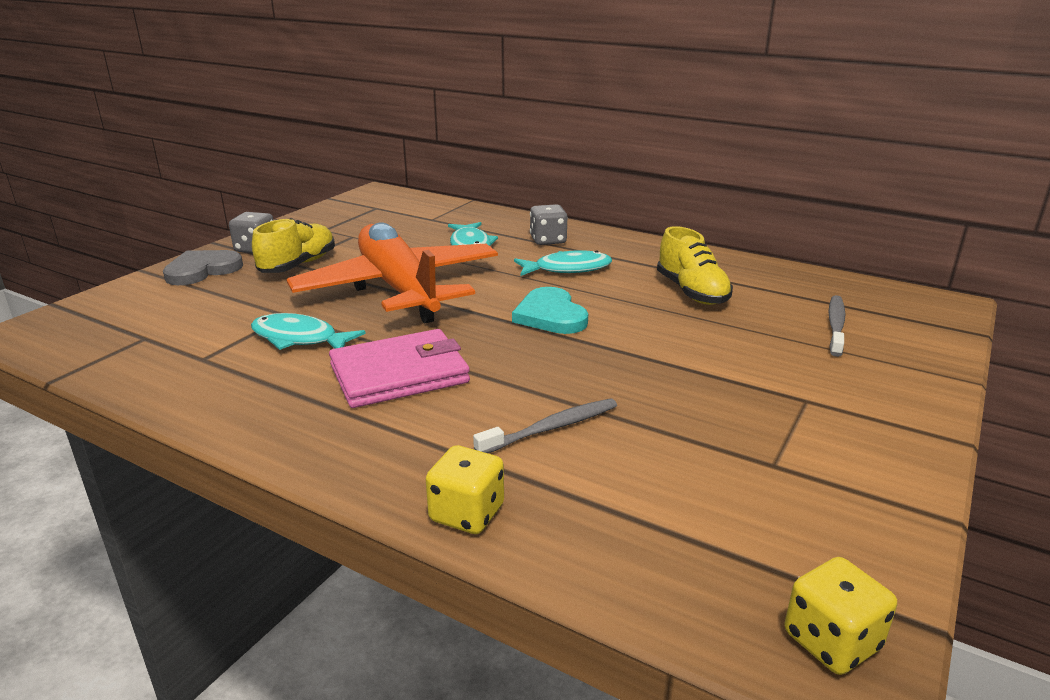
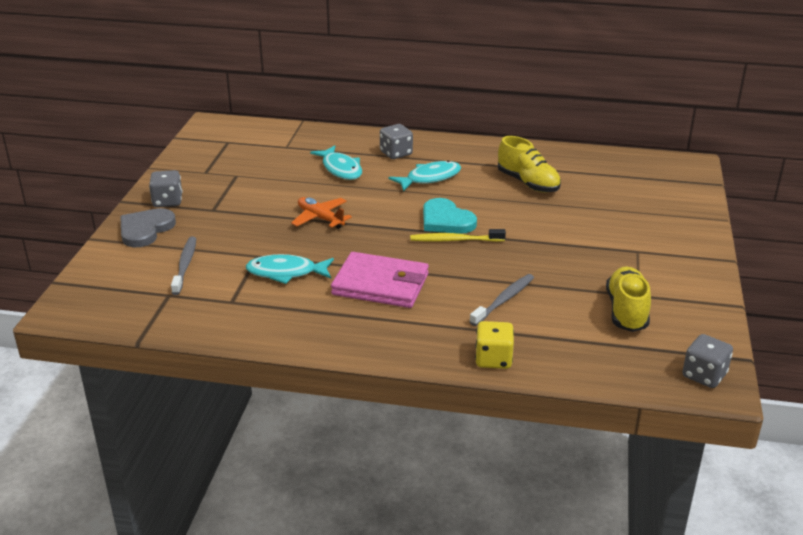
camera: 20 degrees left, 5 degrees up
yellow shoe [252,218,335,273] -> yellow shoe moved to [606,266,651,332]
orange plane [286,222,498,323] -> orange plane [291,197,352,229], size x0.41
pink wallet [329,329,470,408] -> pink wallet turned 60 degrees clockwise [331,252,429,308]
yellow dice [785,557,897,675] -> grey dice [682,334,733,388]
grey toothbrush [828,295,845,357] -> grey toothbrush moved to [171,237,196,295]
none -> yellow toothbrush [410,229,506,242]

